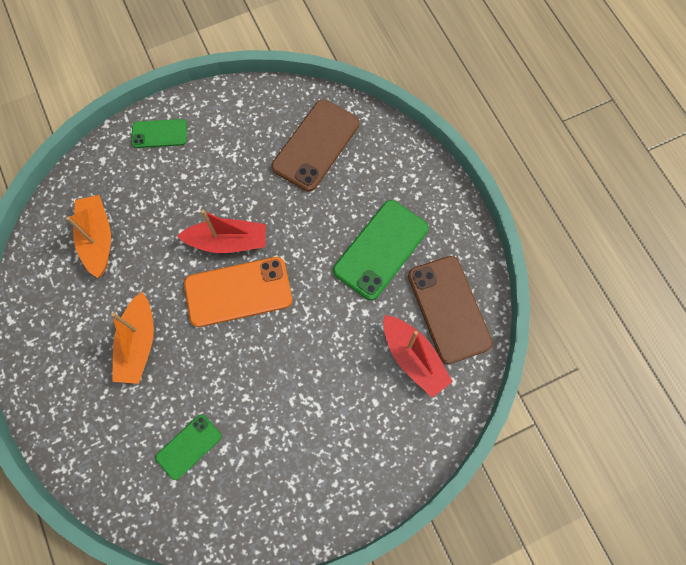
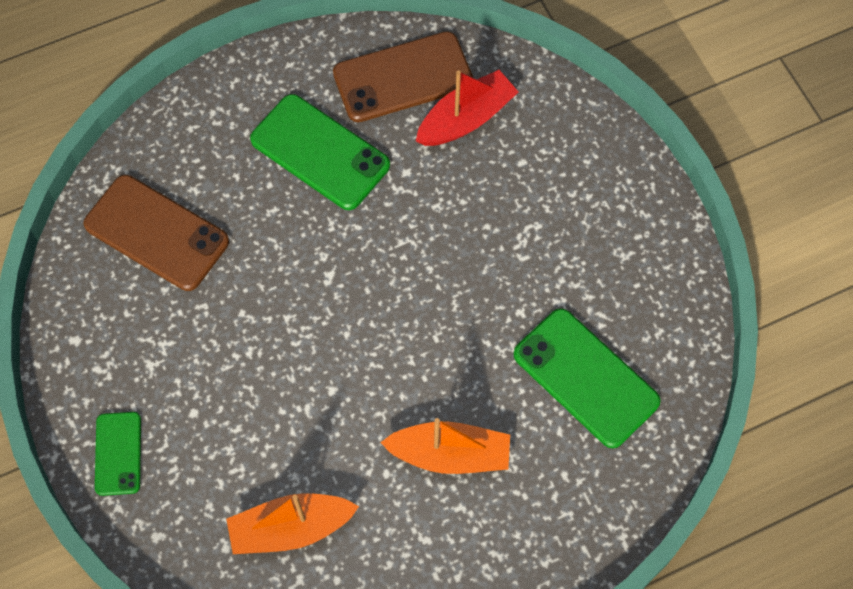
camera: 90 degrees left, 5 degrees down
green phone [155,414,222,480] -> green phone [513,308,661,448], size x1.75
red boat [177,210,266,253] -> none
orange phone [184,257,292,327] -> none

